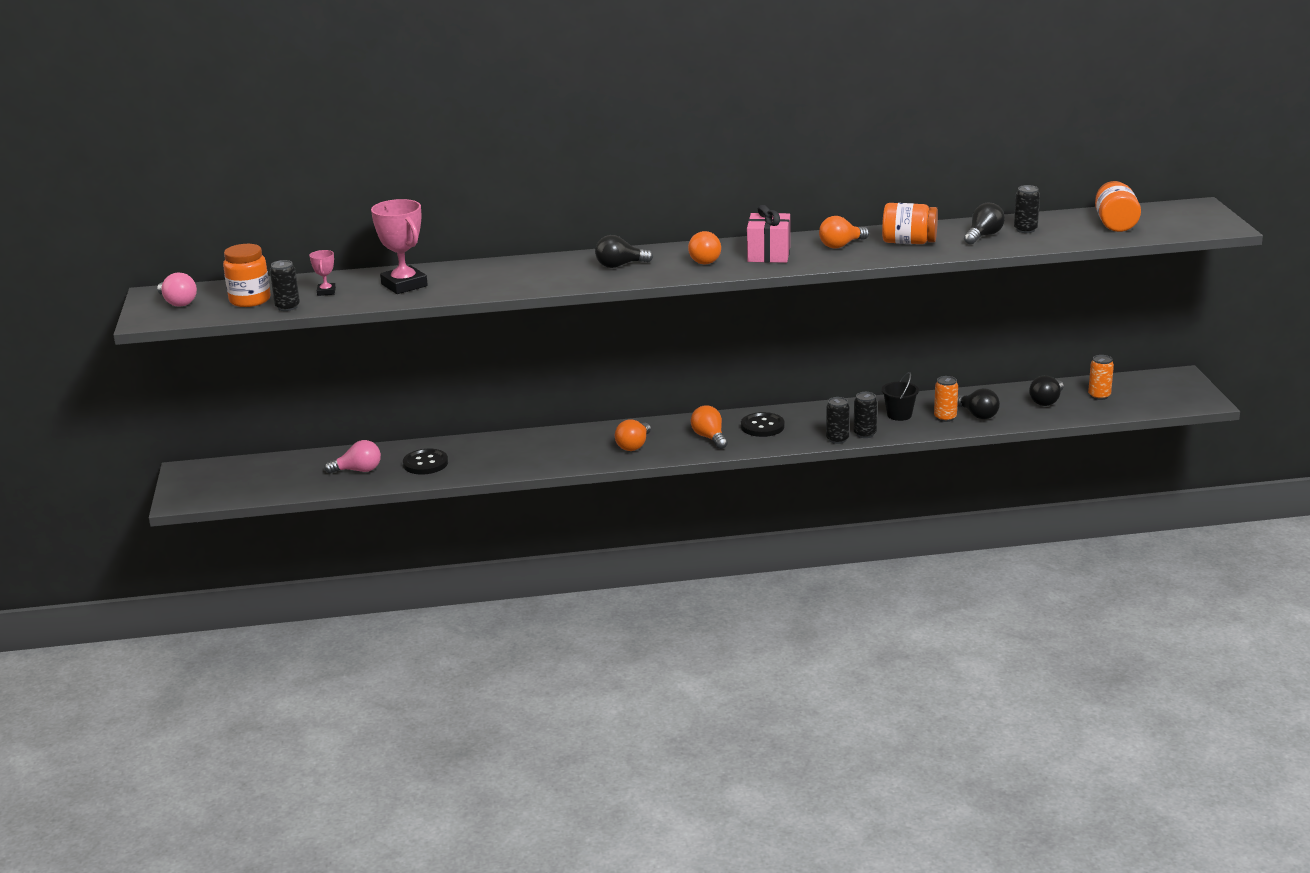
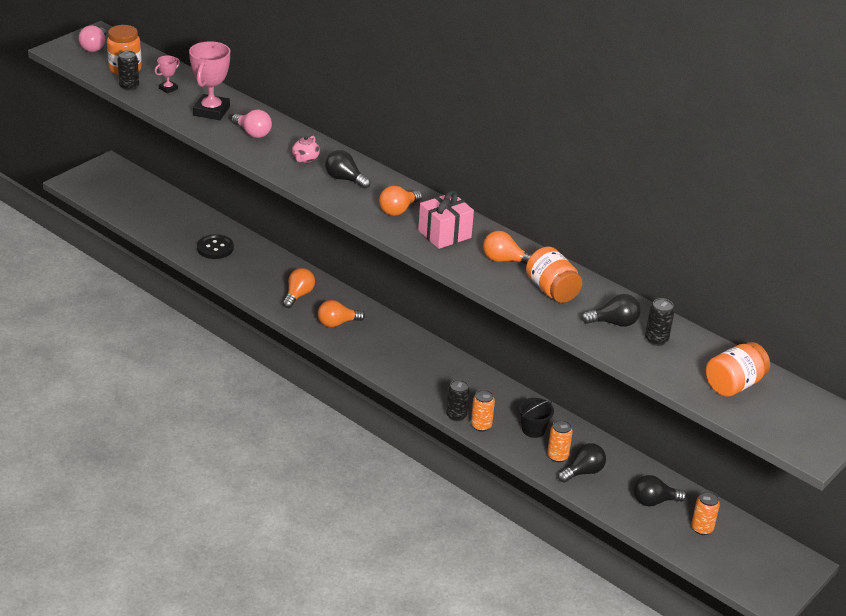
camera: 45 degrees right, 10 degrees up
pink light bulb [324,440,381,474] -> pink light bulb moved to [231,110,272,138]
orange light bulb [691,405,728,449] -> orange light bulb moved to [283,268,315,308]
black button [741,412,785,437] -> none
black can [854,392,877,438] -> orange can [471,389,495,432]
black light bulb [957,388,1000,419] -> black light bulb turned 135 degrees counterclockwise [558,443,606,483]
none -> pink teapot [292,136,320,163]

